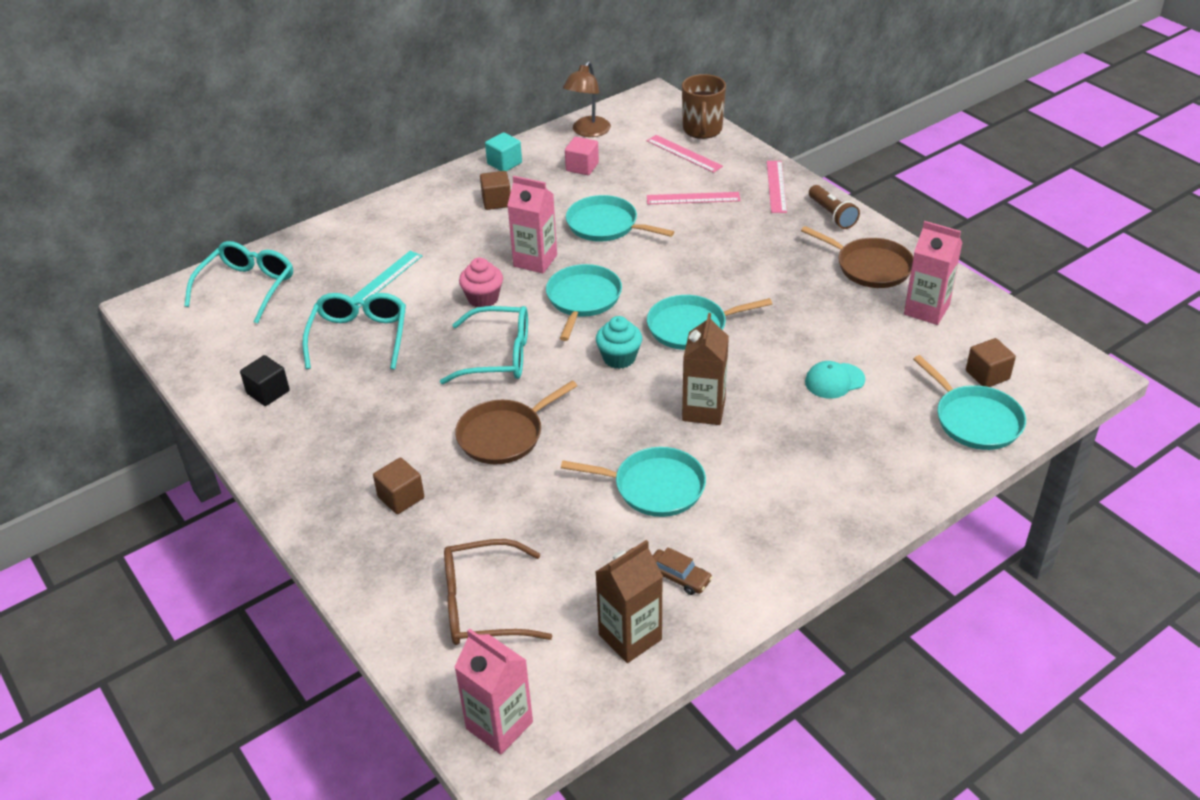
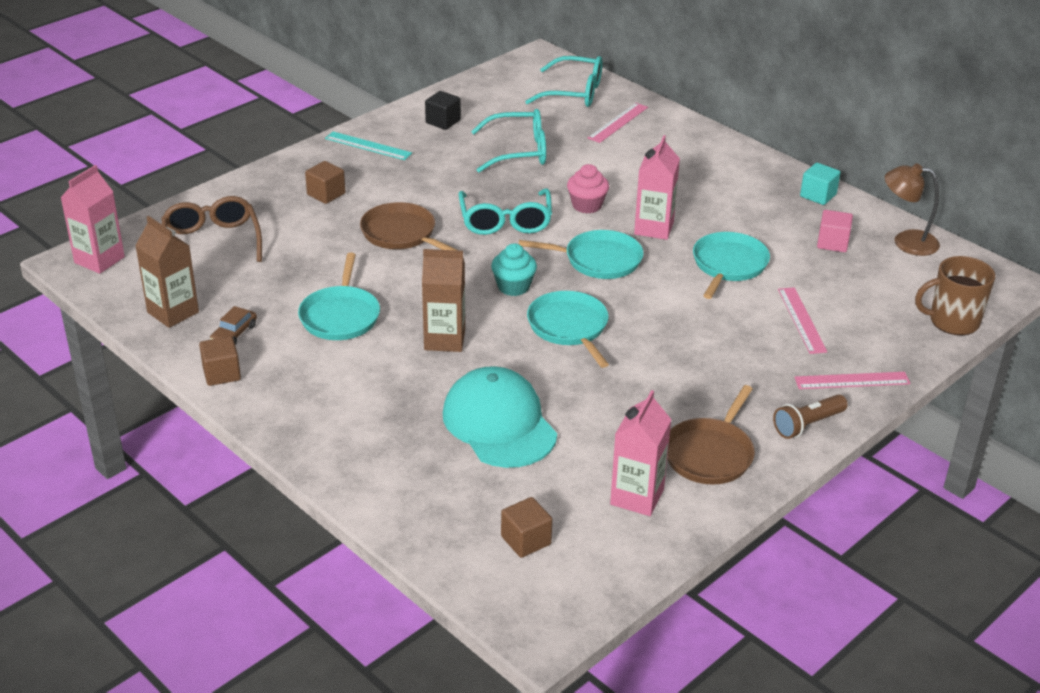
camera: 80 degrees right, 5 degrees down
turquoise ruler [351,251,422,308] -> turquoise ruler moved to [325,132,412,160]
brown cube [480,171,511,210] -> brown cube moved to [199,336,241,386]
pink ruler [647,135,723,173] -> pink ruler moved to [588,103,648,143]
turquoise cap [805,361,865,399] -> turquoise cap [443,366,557,468], size x2.04
turquoise pan [913,355,1026,450] -> none

